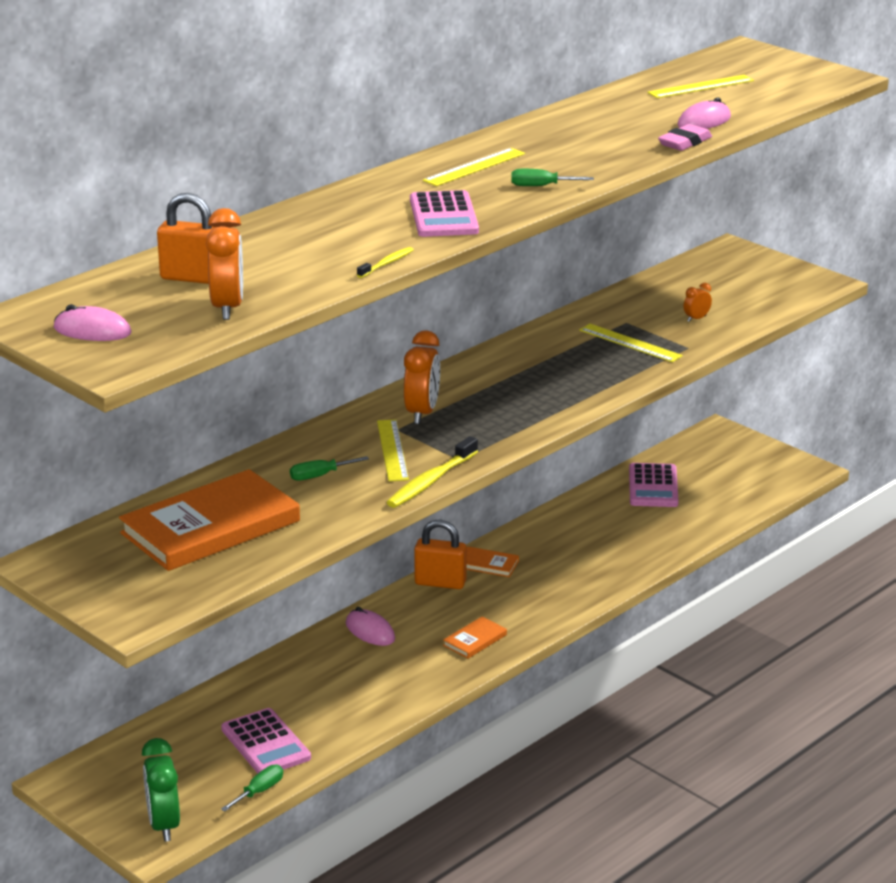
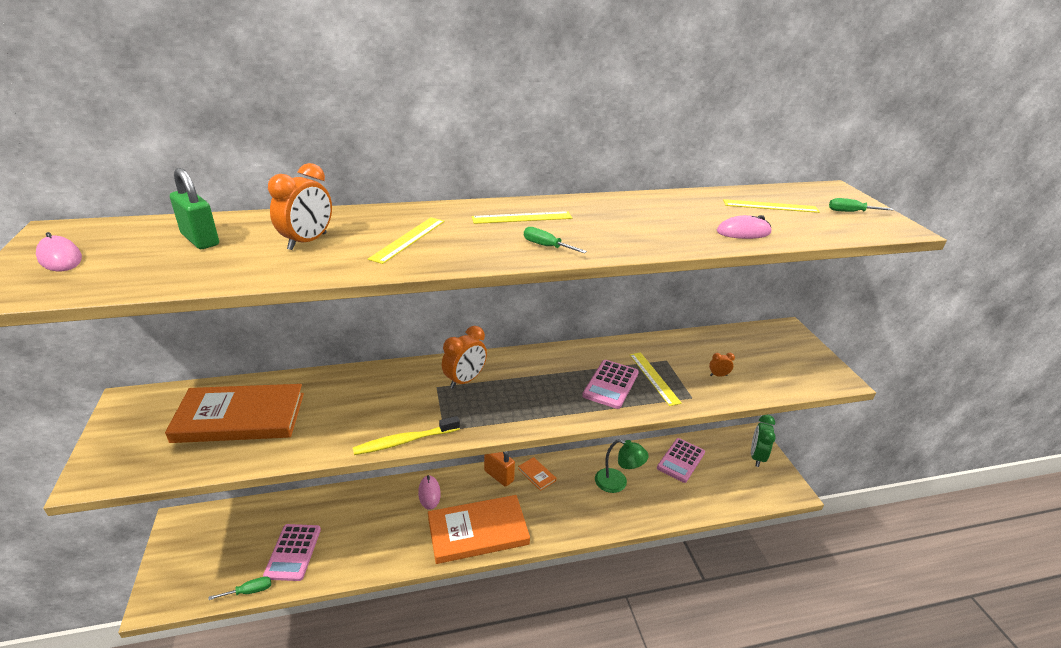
camera: 30 degrees right, 5 degrees up
green clock [142,738,180,842] -> green clock moved to [751,415,775,467]
orange padlock [157,193,216,284] -> green padlock [170,168,219,249]
orange clock [206,208,243,320] -> orange clock moved to [268,163,332,250]
green screwdriver [290,456,369,481] -> green screwdriver moved to [829,198,893,212]
yellow toothbrush [357,247,414,278] -> none
yellow ruler [377,419,409,482] -> yellow ruler moved to [368,217,445,264]
pink calculator [410,190,479,237] -> pink calculator moved to [582,360,639,409]
orange book [443,617,507,659] -> orange book [428,495,530,564], size x2.37
pink eraser [658,124,712,151] -> none
none -> green lamp [595,439,649,493]

